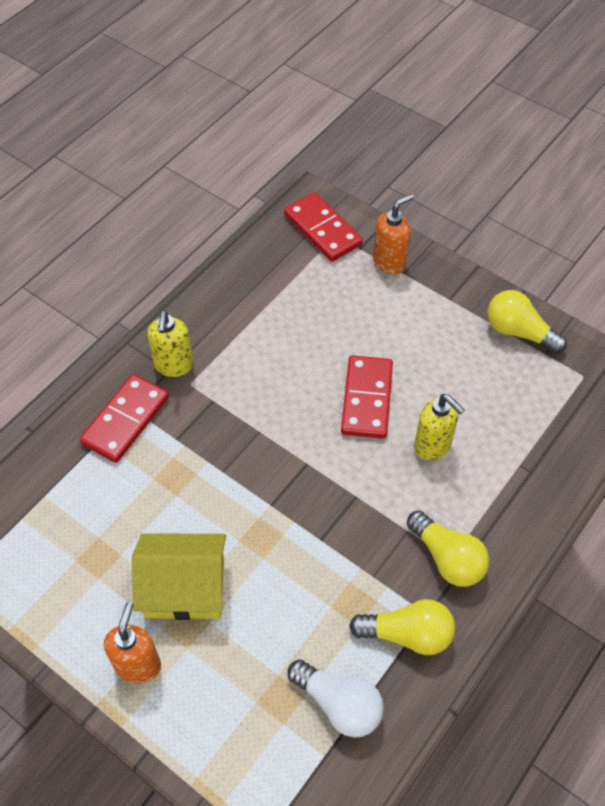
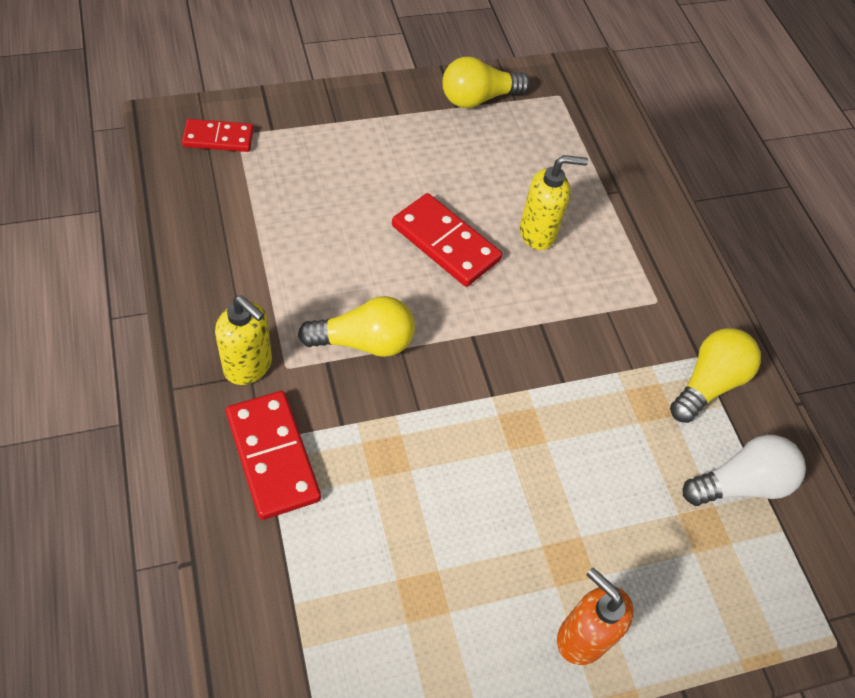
camera: 60 degrees left, 0 degrees up
yellow house [132,533,226,620] -> none
red domino [284,192,363,262] -> red domino [182,119,254,152], size x0.66
orange soap dispenser [373,193,414,275] -> none
yellow light bulb [407,510,489,587] -> yellow light bulb moved to [298,296,415,357]

